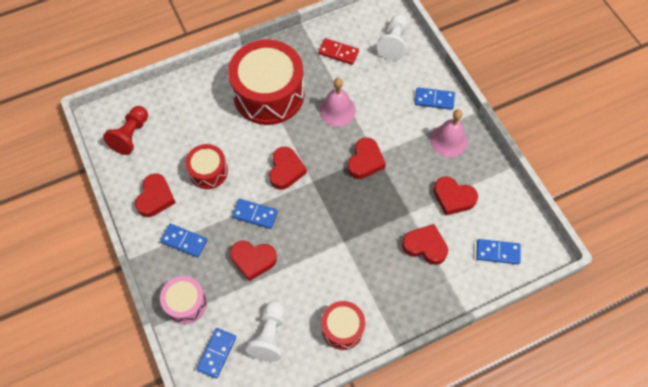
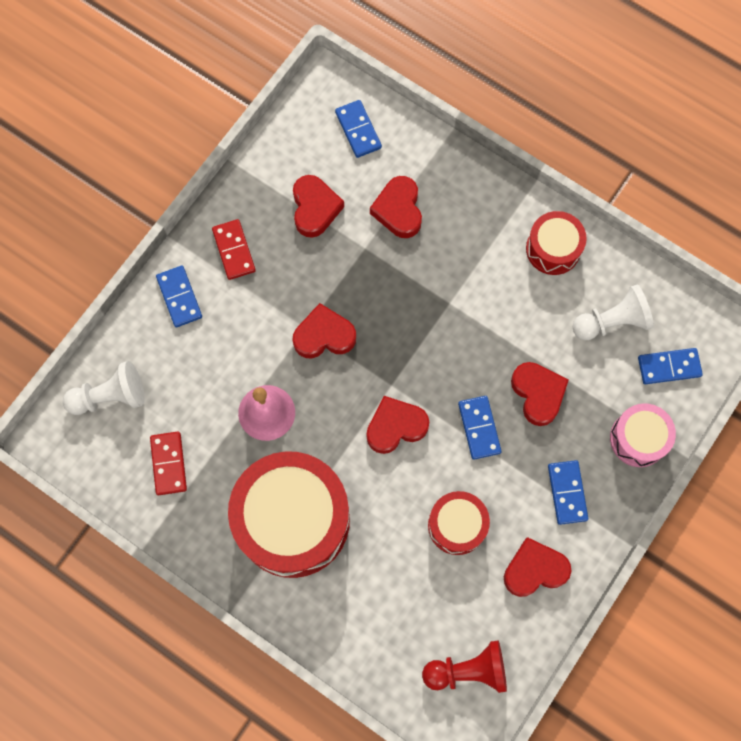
camera: 120 degrees left, 10 degrees up
pink bell [430,109,468,157] -> red domino [212,219,256,280]

